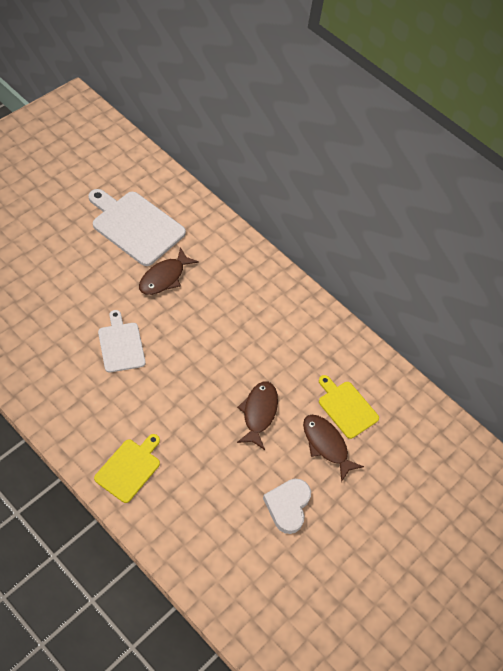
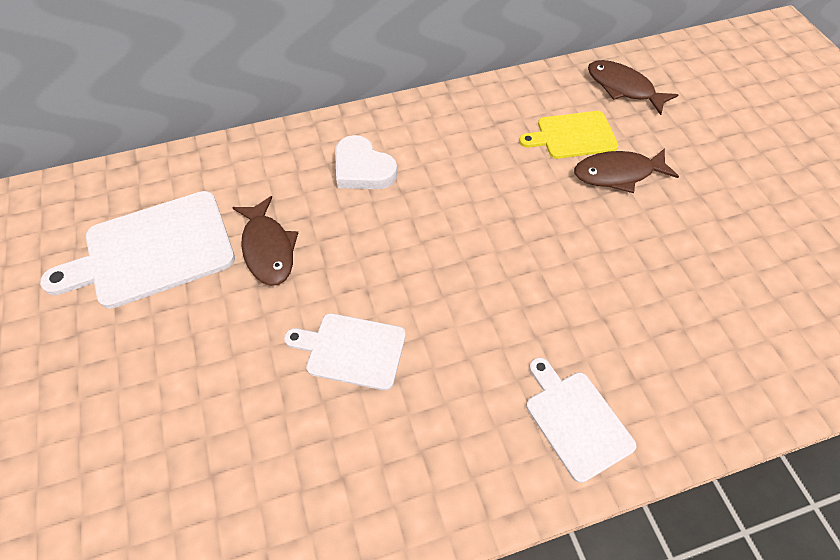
camera: 55 degrees left, 0 degrees up
yellow cutting board [94,434,160,503] -> white cutting board [526,357,636,483]
brown fish [237,381,278,450] -> brown fish moved to [588,60,678,115]
white heart [263,479,311,534] -> white heart moved to [335,135,397,189]

